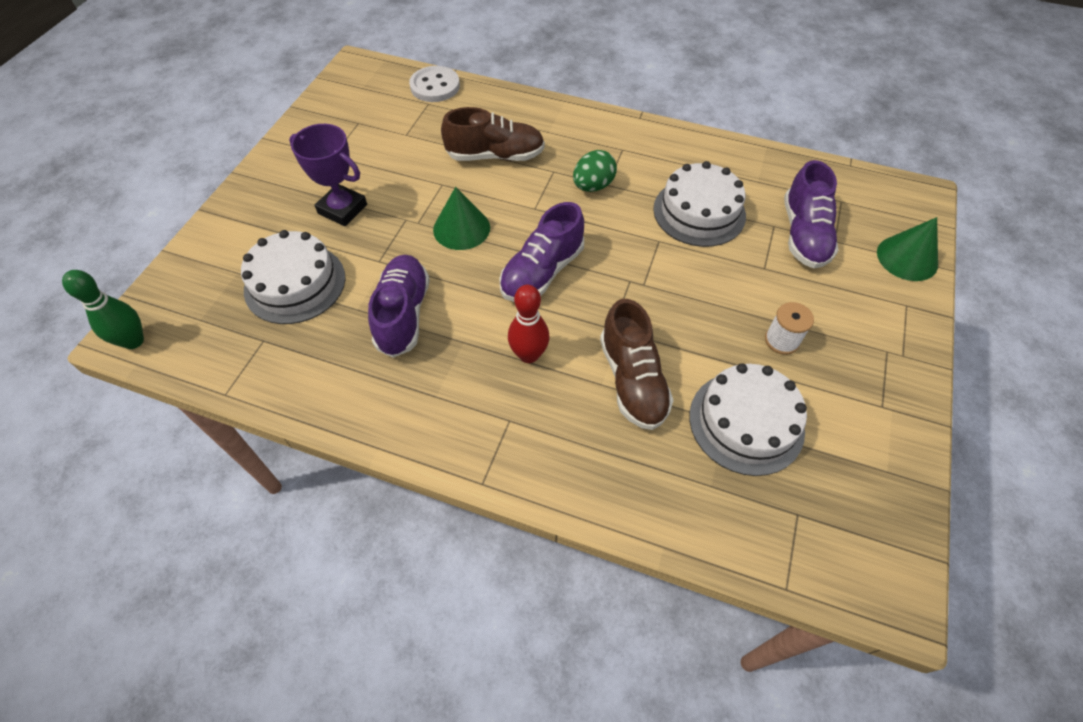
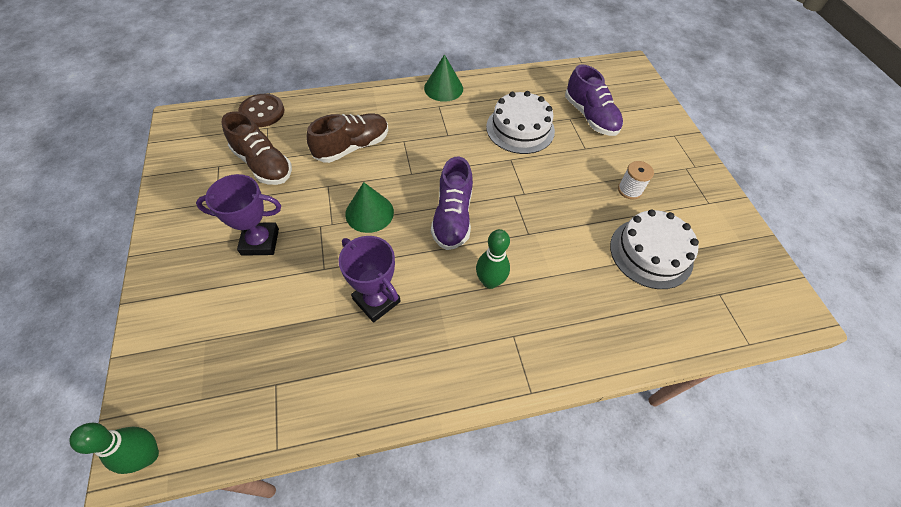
camera: 35 degrees left, 0 degrees up
white cake [241,230,346,324] -> none
purple shoe [368,255,430,358] -> purple trophy [339,236,401,323]
white button [409,66,460,102] -> brown button [238,94,284,127]
red bowling pin [508,285,550,363] -> green bowling pin [476,229,510,289]
green egg [573,150,617,192] -> none
brown shoe [600,299,674,430] -> brown shoe moved to [222,111,292,185]
green cone [877,217,938,281] -> green cone moved to [424,54,463,102]

